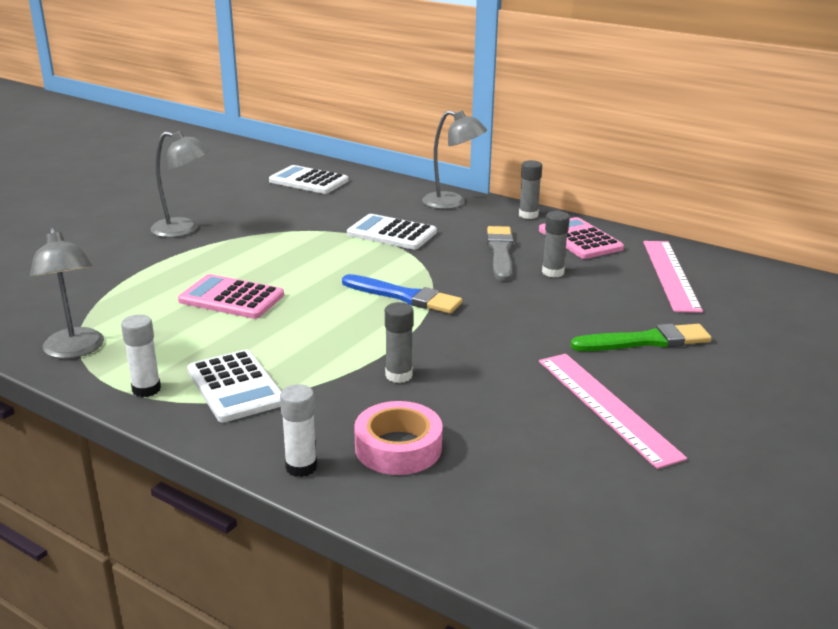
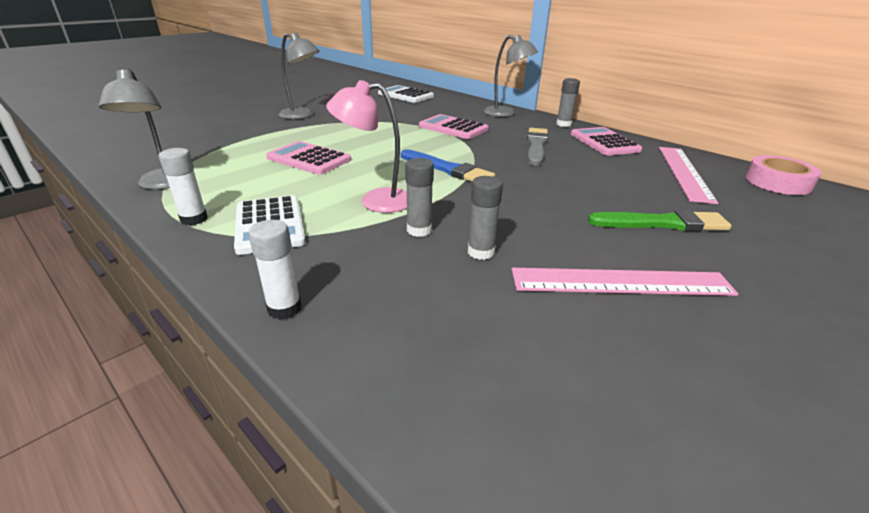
camera: 10 degrees right, 5 degrees up
white calculator [347,214,437,250] -> pink calculator [419,114,489,139]
pink tape [354,401,443,475] -> pink tape moved to [745,155,821,195]
pink ruler [539,354,687,469] -> pink ruler turned 75 degrees counterclockwise [512,268,738,296]
grey glue stick [542,211,570,277] -> grey glue stick moved to [468,176,503,260]
none -> pink lamp [326,80,407,213]

